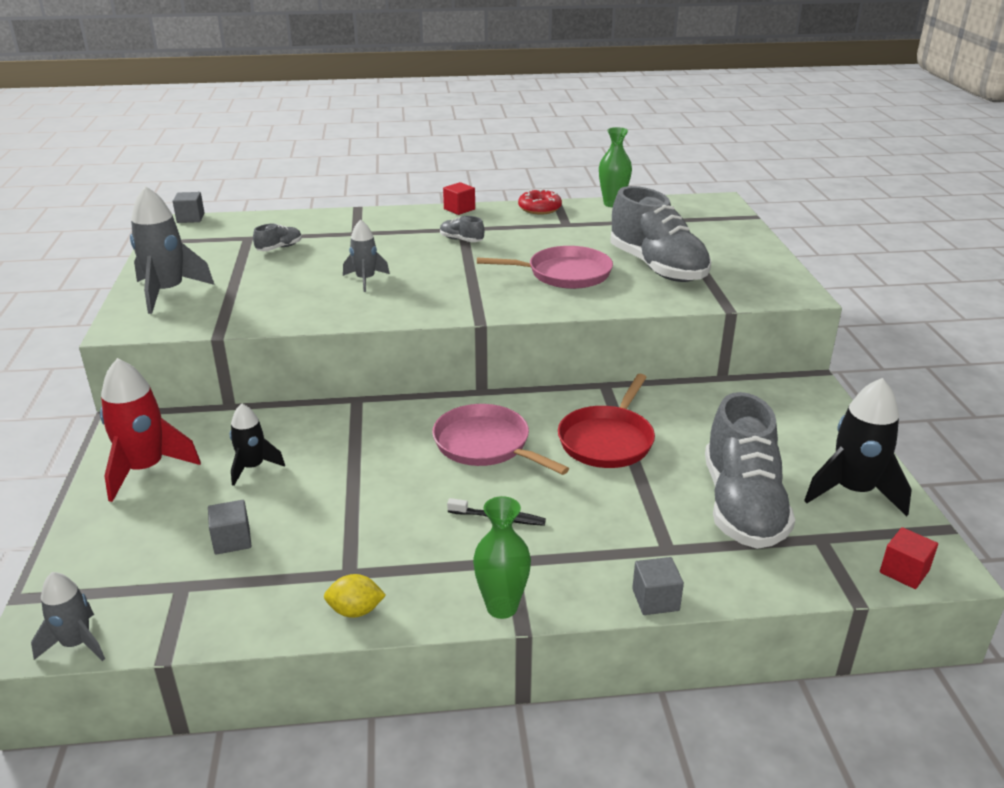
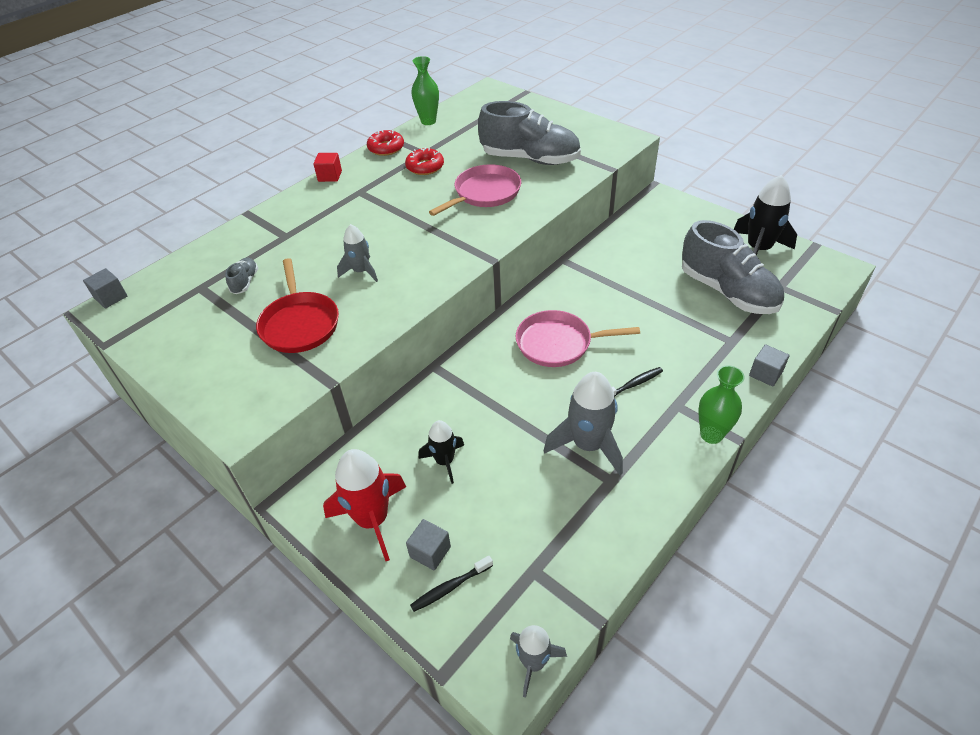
camera: 40 degrees left, 15 degrees up
grey rocket [130,186,215,314] -> grey rocket moved to [544,372,623,475]
grey cube [208,500,251,555] -> grey cube moved to [406,519,451,571]
yellow lemon [324,574,386,618] -> none
grey shoe [440,216,484,242] -> none
red pan [558,374,655,468] -> red pan moved to [256,258,339,353]
red cube [880,527,938,589] -> none
none -> red donut [405,147,444,175]
none -> black toothbrush [410,555,493,612]

